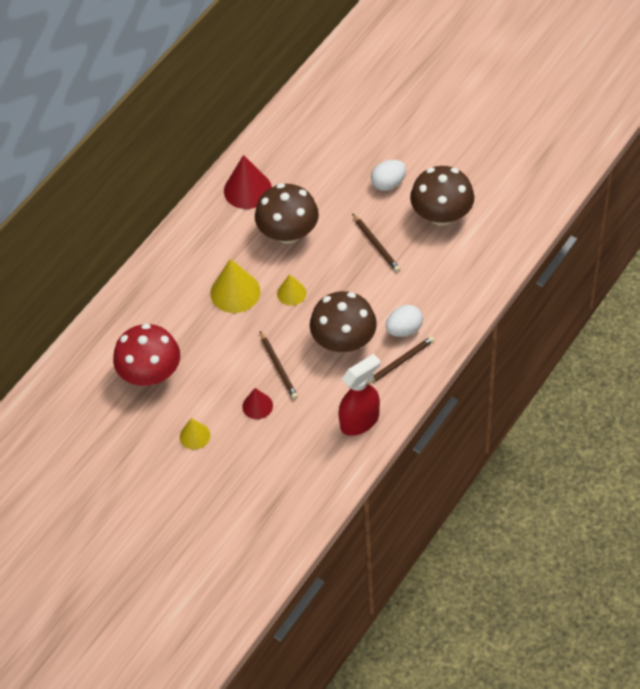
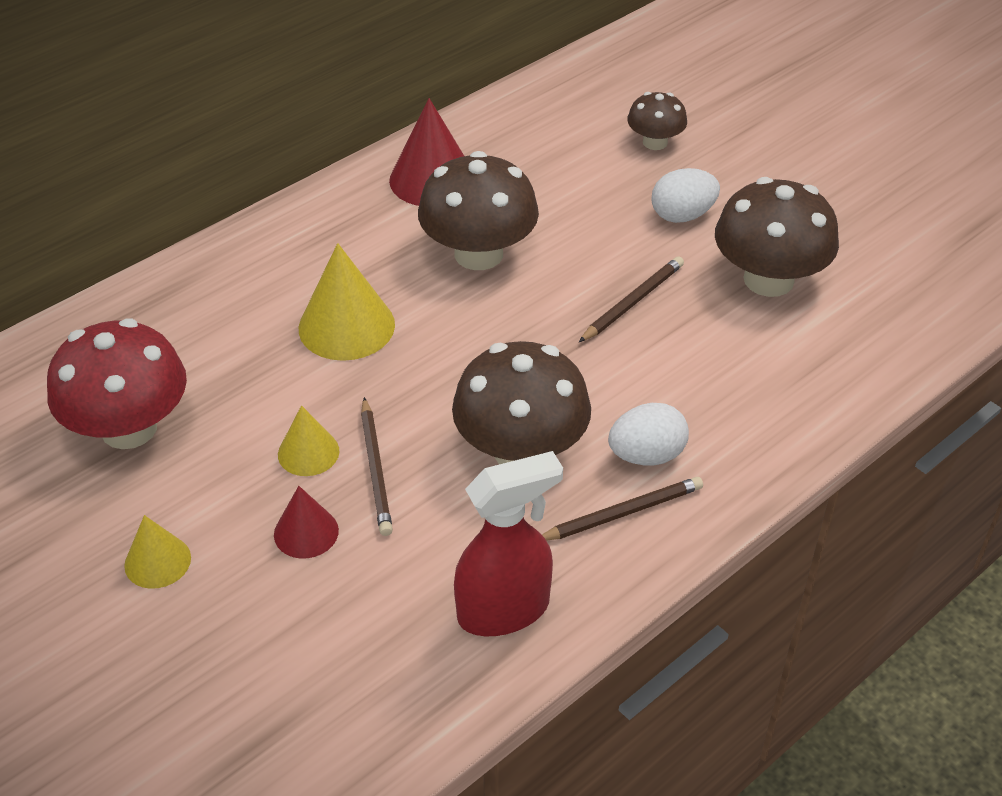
camera: 10 degrees right, 10 degrees down
yellow cone [277,274,306,306] -> yellow cone moved to [278,405,339,476]
brown pencil [352,214,400,272] -> brown pencil turned 120 degrees counterclockwise [579,256,684,342]
none -> brown mushroom [627,92,687,150]

